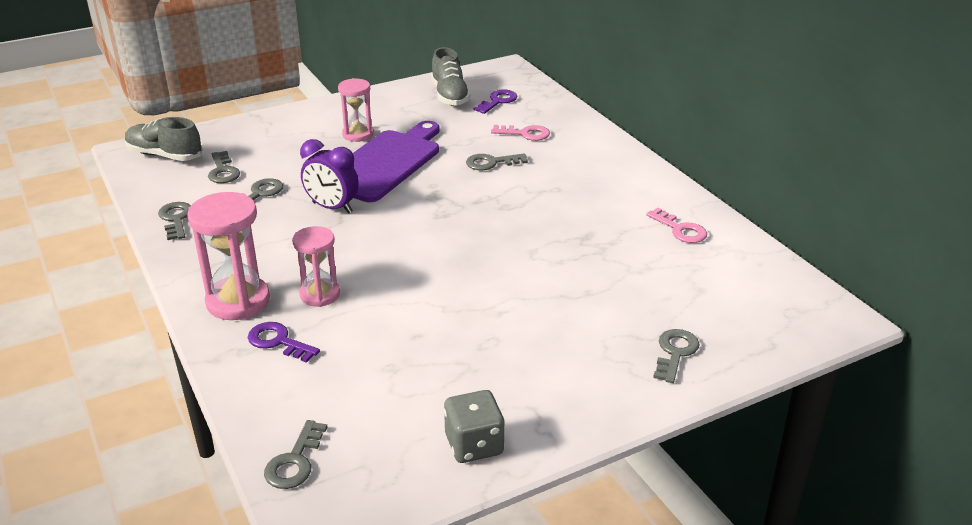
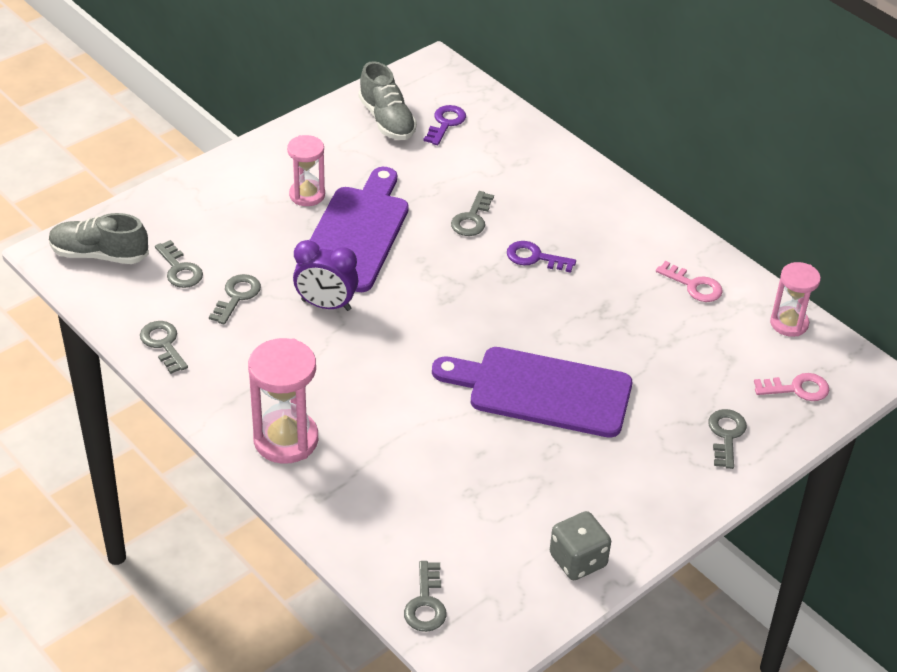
camera: 15 degrees left, 10 degrees up
purple key [248,322,320,363] -> purple key moved to [507,241,576,273]
pink hourglass [292,226,340,307] -> pink hourglass moved to [770,262,821,337]
grey key [466,153,528,170] -> grey key turned 45 degrees counterclockwise [451,191,494,236]
pink key [491,125,550,141] -> pink key moved to [754,373,829,401]
none -> purple cutting board [432,347,632,438]

